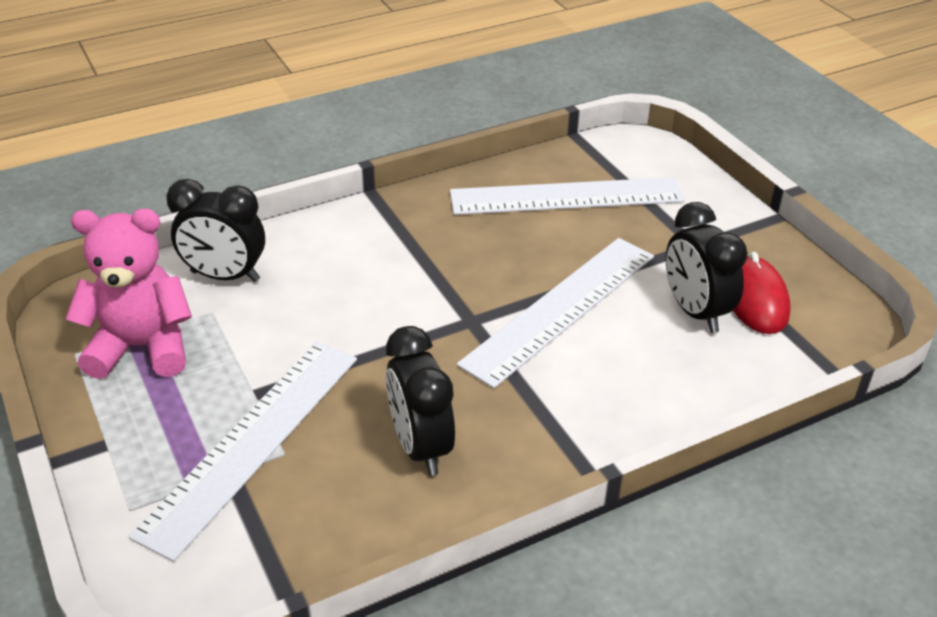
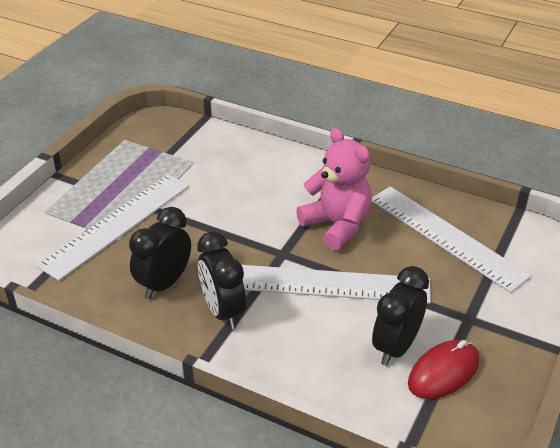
camera: 55 degrees right, 0 degrees up
pink teddy bear [66,208,192,379] -> pink teddy bear moved to [296,128,372,251]
white ruler [129,342,357,562] -> white ruler turned 45 degrees counterclockwise [37,174,189,281]
black clock [166,179,265,282] -> black clock moved to [197,231,246,329]

